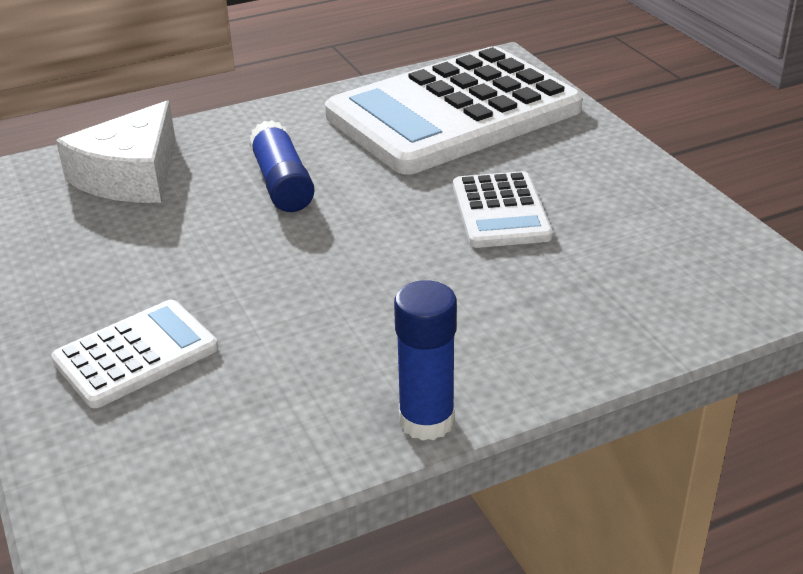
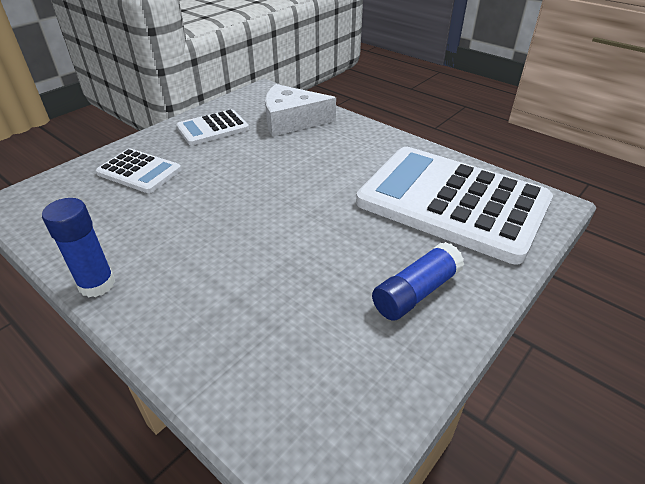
camera: 65 degrees right, 5 degrees up
blue glue stick [249,120,315,212] -> blue glue stick moved to [372,242,464,321]
white calculator [453,171,553,248] -> white calculator moved to [176,109,249,145]

